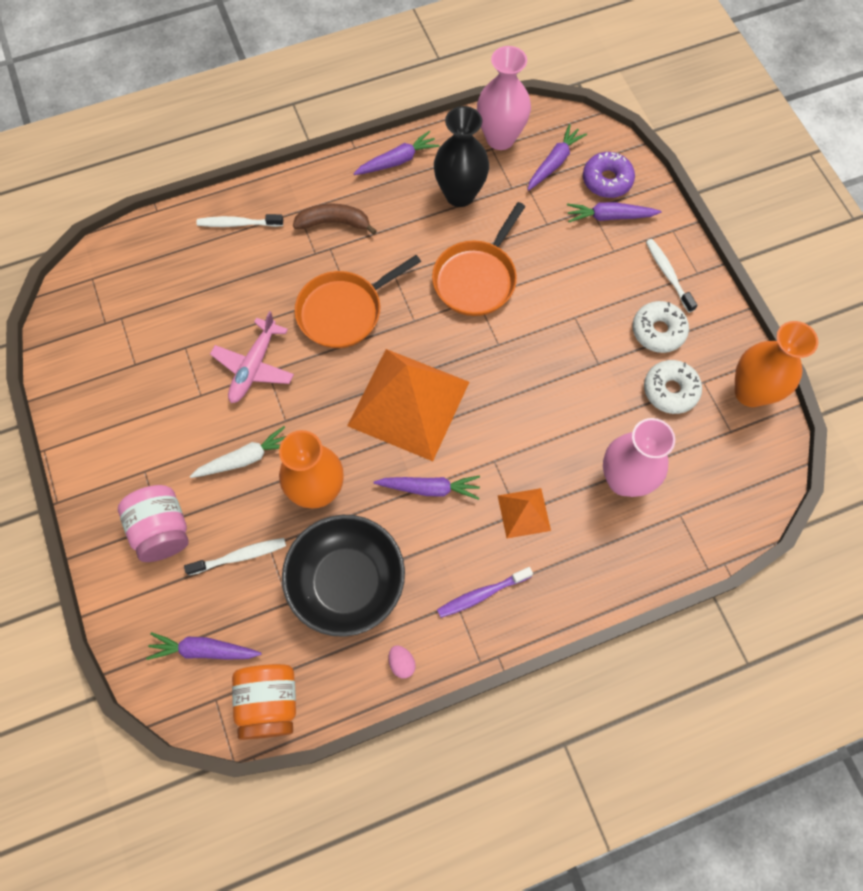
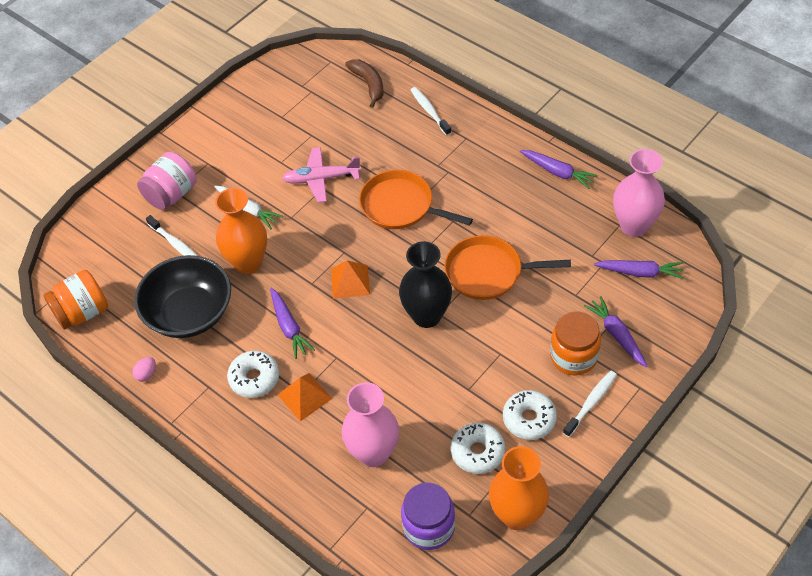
camera: 65 degrees right, 15 degrees down
purple carrot [146,632,262,660] -> none
brown banana [293,204,377,235] -> brown banana moved to [345,59,383,108]
orange pyramid [347,349,469,461] -> orange pyramid [331,261,370,299], size x0.46
black vase [434,106,489,207] -> black vase moved to [399,241,452,328]
purple toothbrush [437,567,533,618] -> none
purple donut [583,152,635,198] -> none
none -> white donut [227,351,279,398]
none -> purple jar [401,482,455,550]
none -> orange jar [550,311,601,376]

